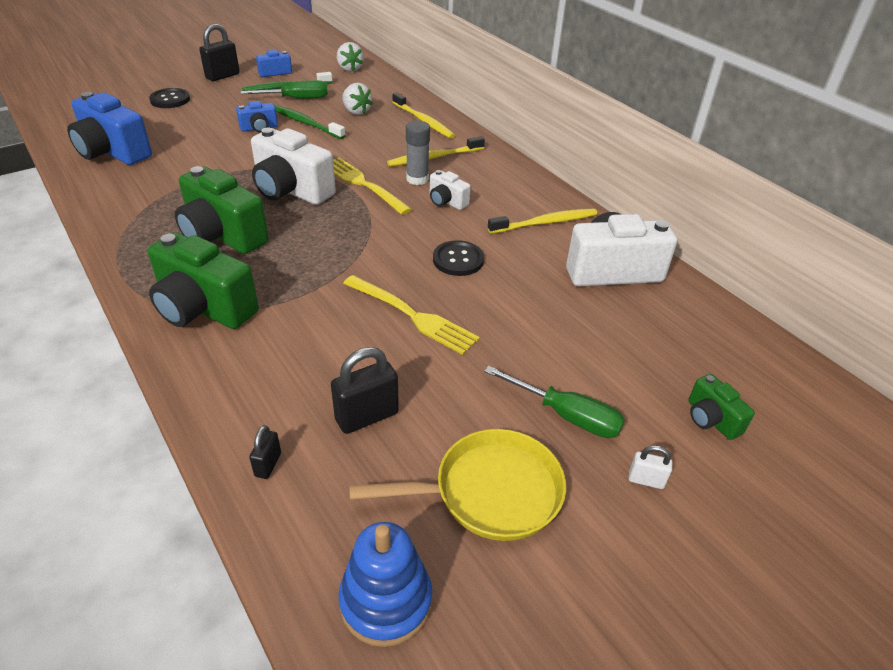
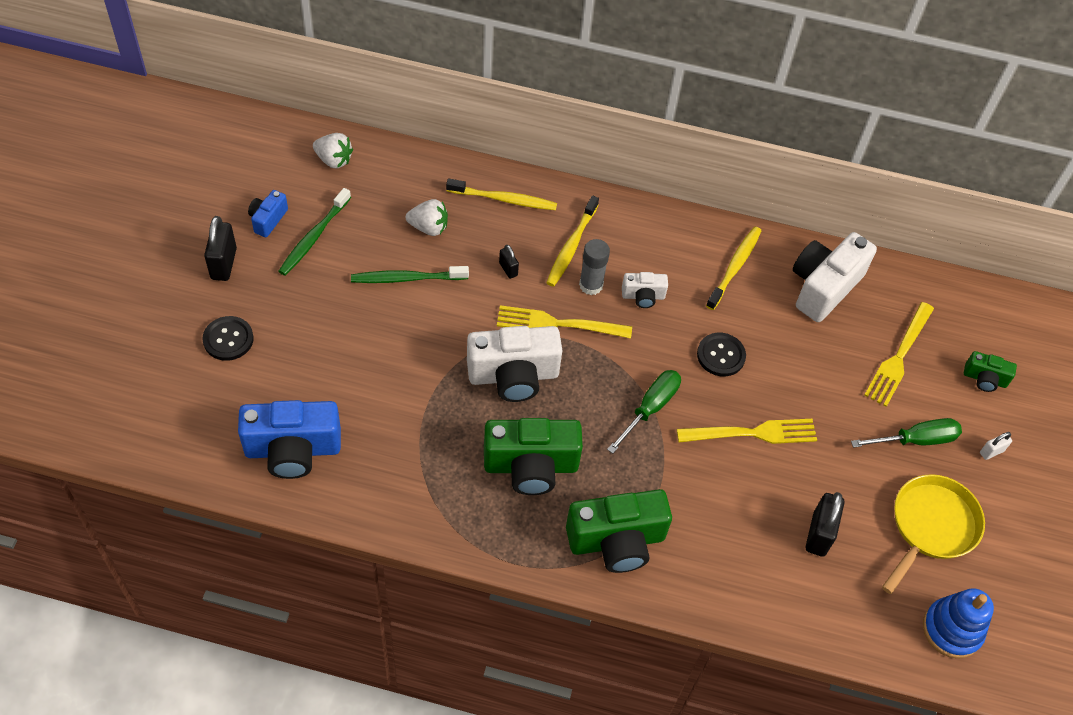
camera: 45 degrees left, 15 degrees up
blue camera [236,101,278,132] -> none
green screwdriver [240,80,328,99] -> green screwdriver moved to [607,370,681,454]
black padlock [249,425,281,479] -> black padlock moved to [499,245,519,279]
none -> yellow fork [864,302,934,407]

